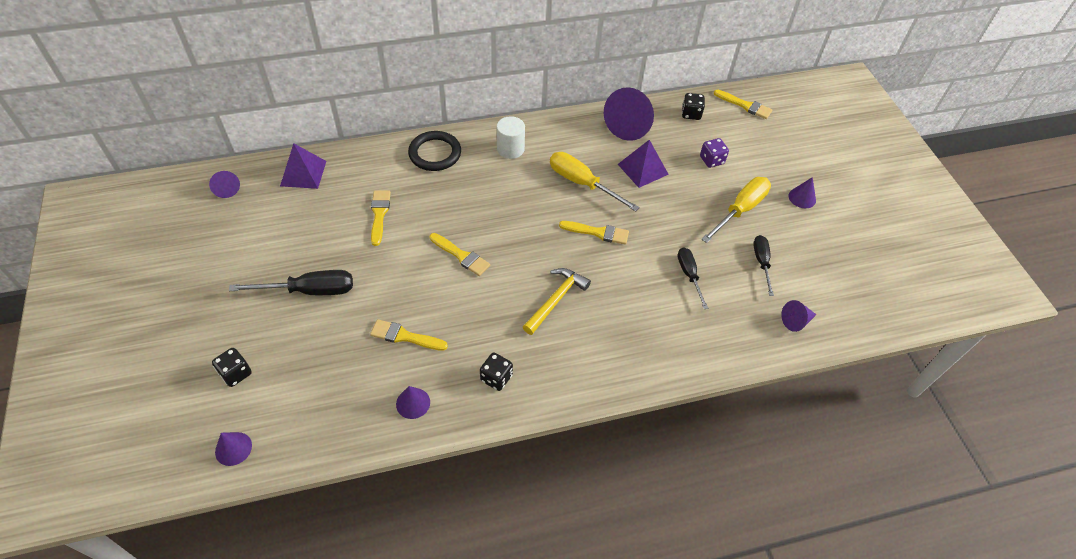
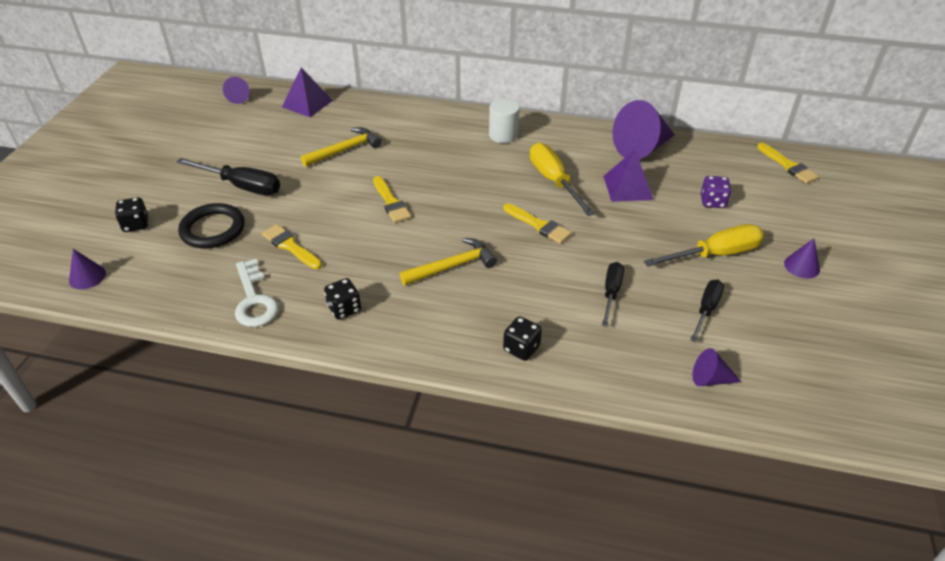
camera: 30 degrees right, 10 degrees down
yellow brush [371,190,391,246] -> yellow hammer [301,127,382,167]
purple cone [396,386,430,419] -> white key [235,259,279,327]
black ring [408,131,461,171] -> black ring moved to [178,203,245,249]
black dice [682,93,705,120] -> black dice moved to [503,316,542,361]

